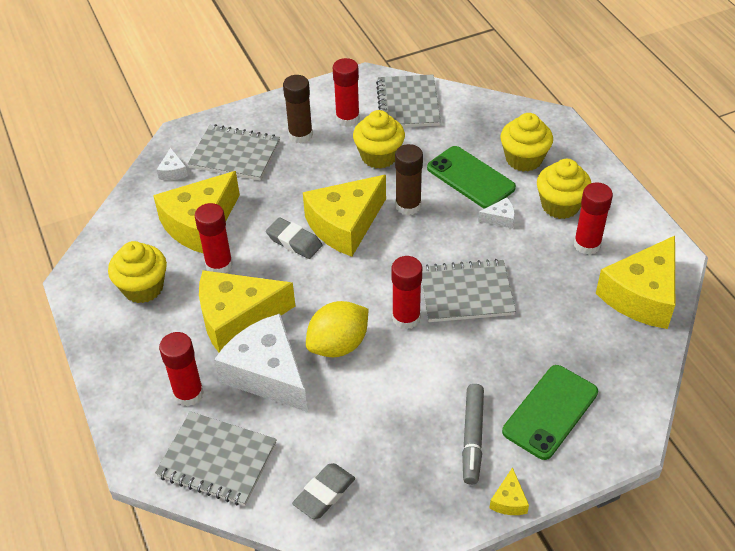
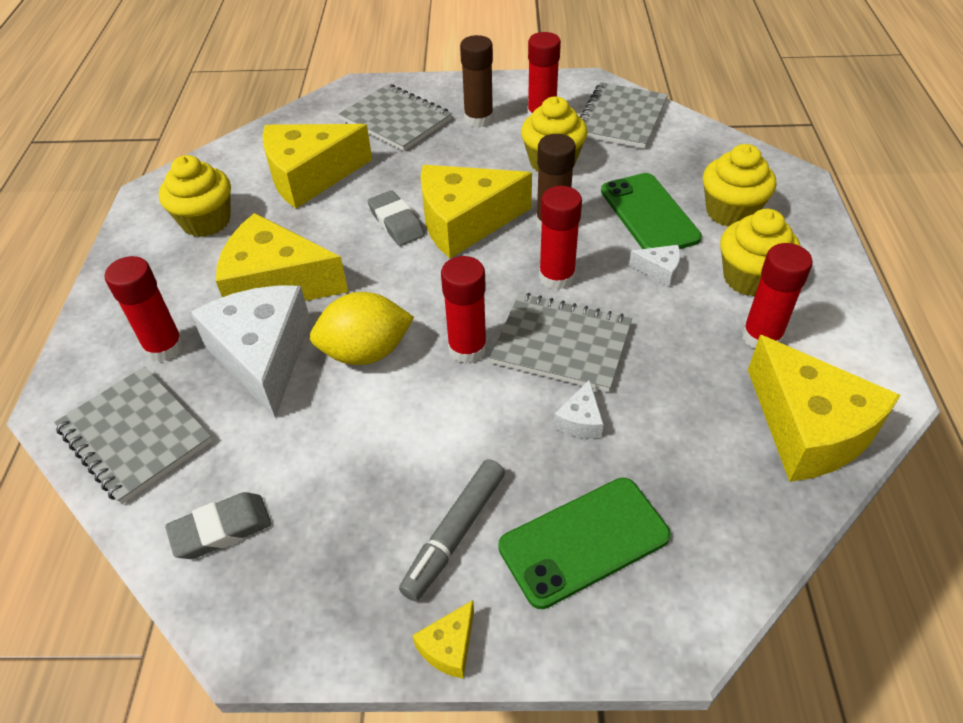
camera: 25 degrees right, 0 degrees up
white cheese [157,148,188,180] -> white cheese moved to [553,379,604,439]
red glue stick [195,203,233,273] -> red glue stick moved to [539,186,582,290]
yellow cheese [596,236,675,329] -> yellow cheese turned 90 degrees counterclockwise [748,335,901,482]

